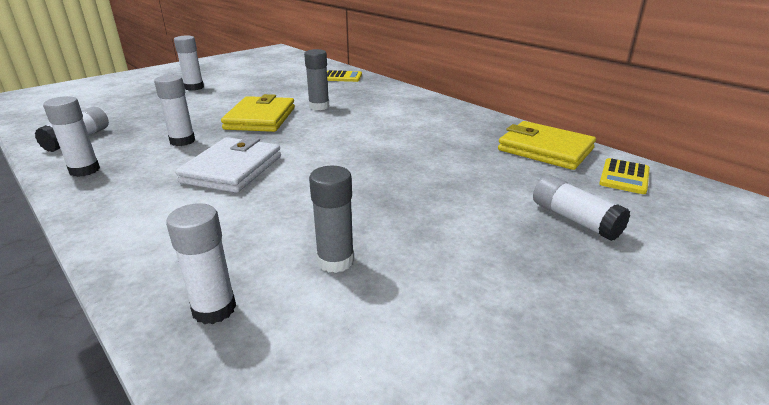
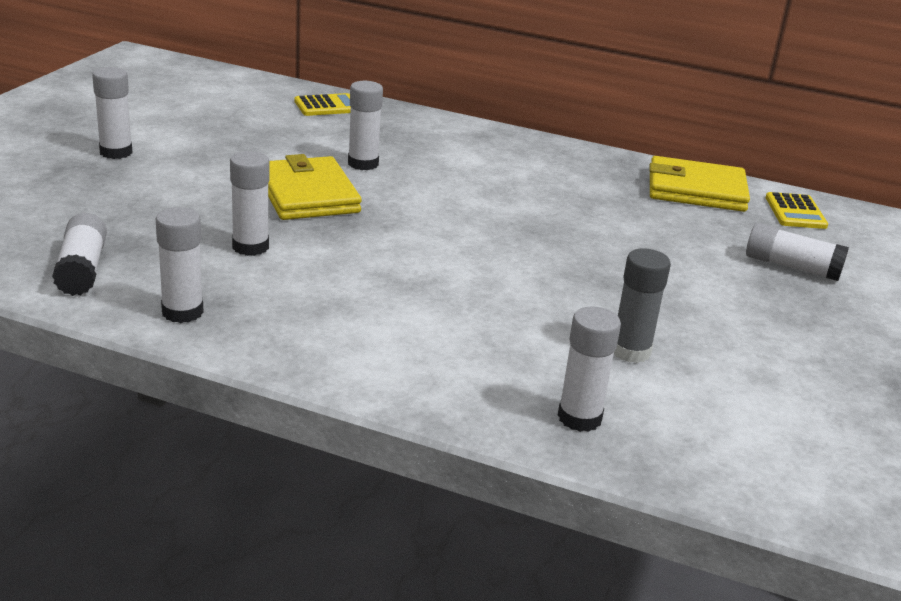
camera: 30 degrees left, 0 degrees up
white wallet [175,137,281,193] -> none
grey glue stick [304,49,329,110] -> white glue stick [348,81,383,170]

